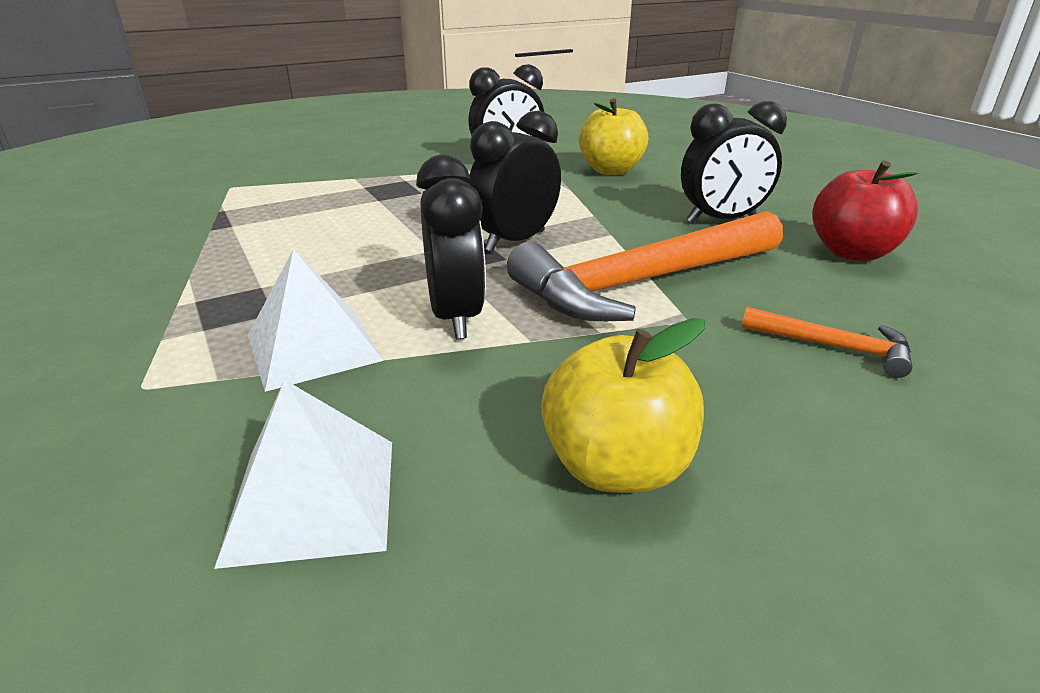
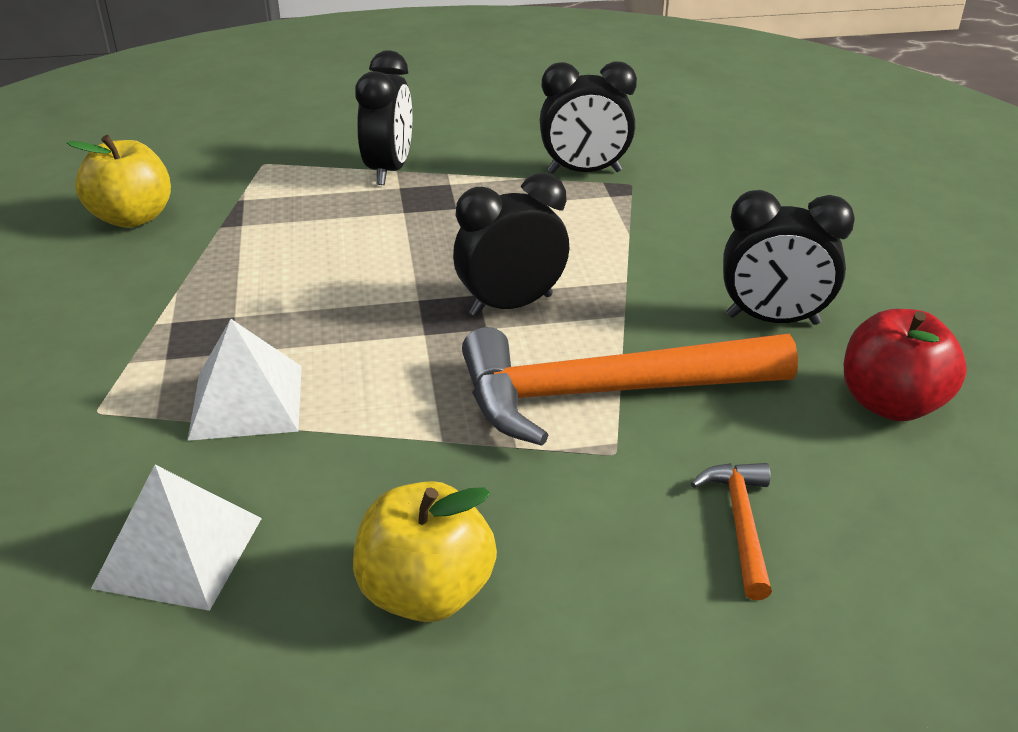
camera: 20 degrees right, 5 degrees up
black clock [416,155,486,339] -> black clock moved to [355,51,412,185]
yellow apple [579,98,648,175] -> yellow apple moved to [67,135,171,228]
orange hammer [741,307,913,378] -> orange hammer turned 135 degrees counterclockwise [691,463,772,600]

